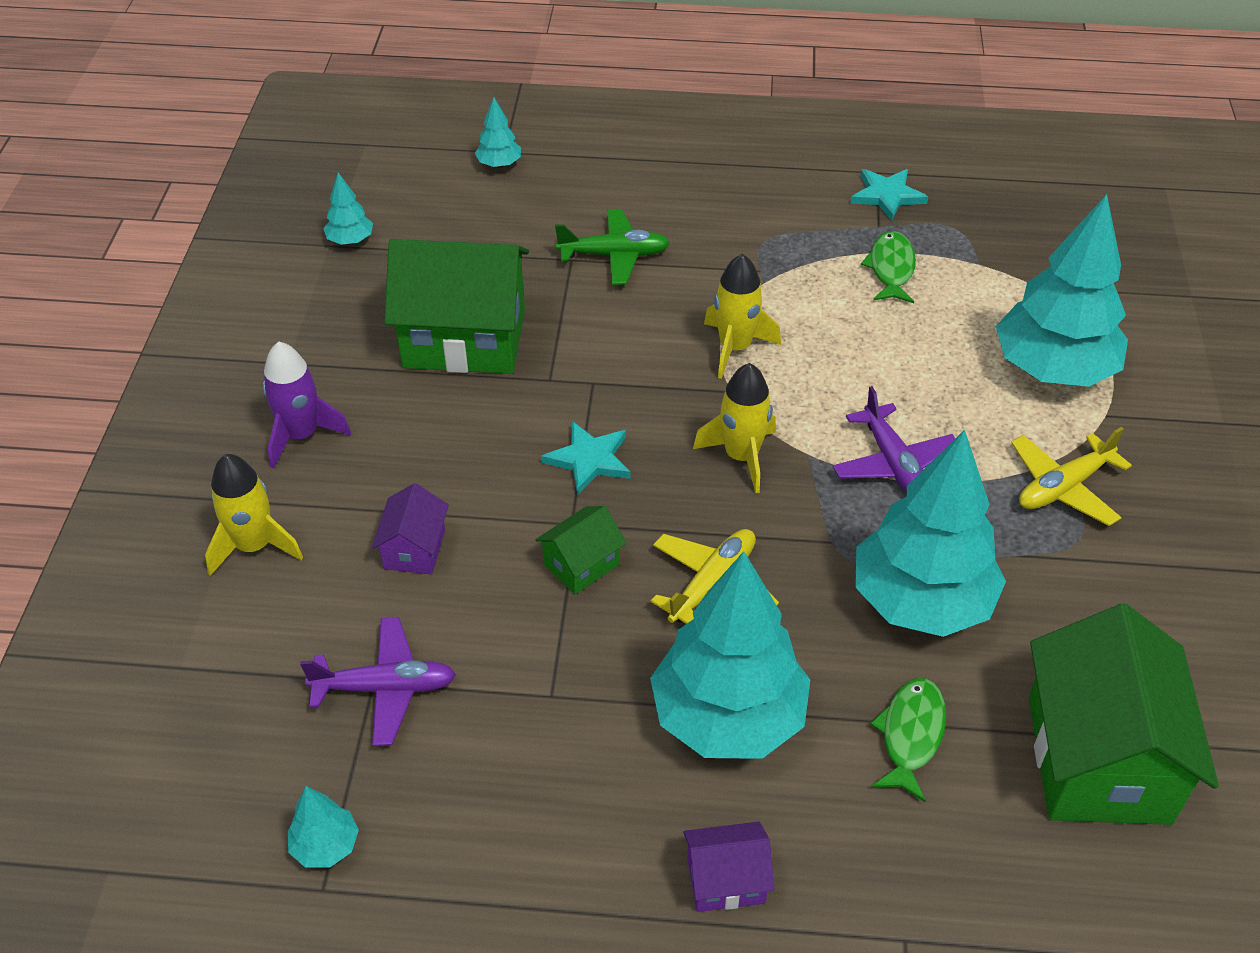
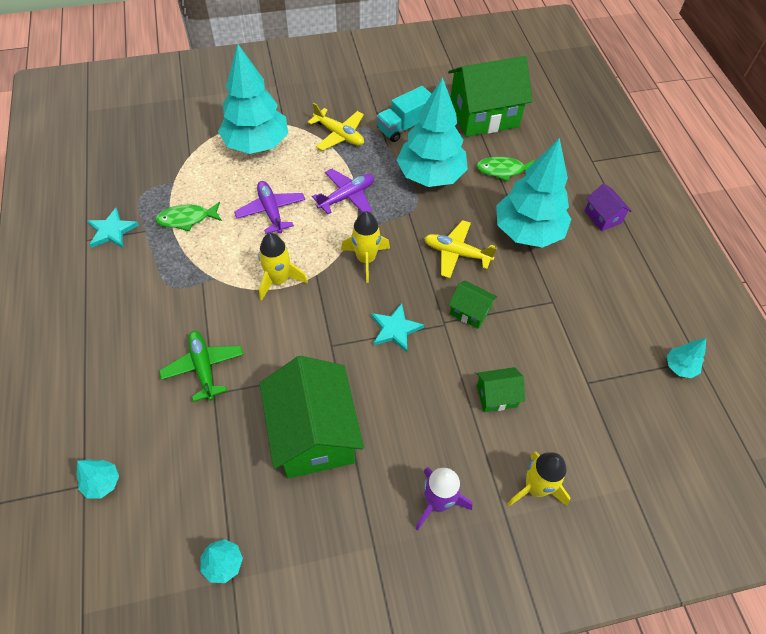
camera: 110 degrees left, 10 degrees up
purple plane [300,617,456,746] -> purple plane moved to [234,181,305,234]
purple house [372,483,449,575] -> green house [477,367,525,412]
none -> turquoise truck [376,86,431,142]

